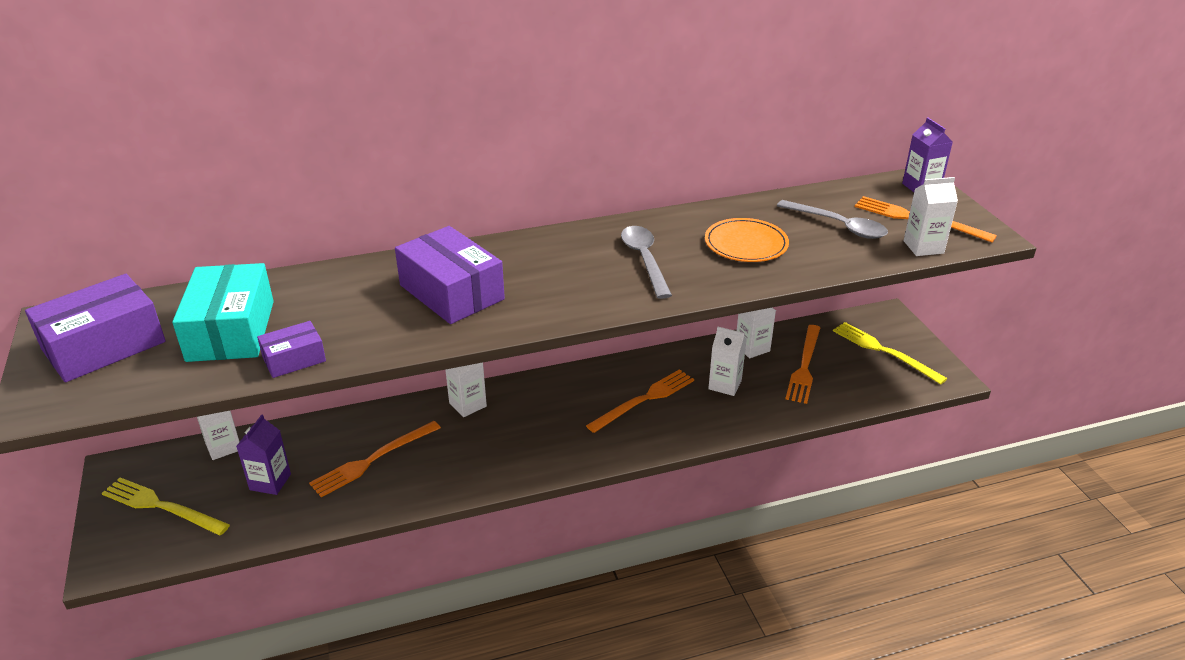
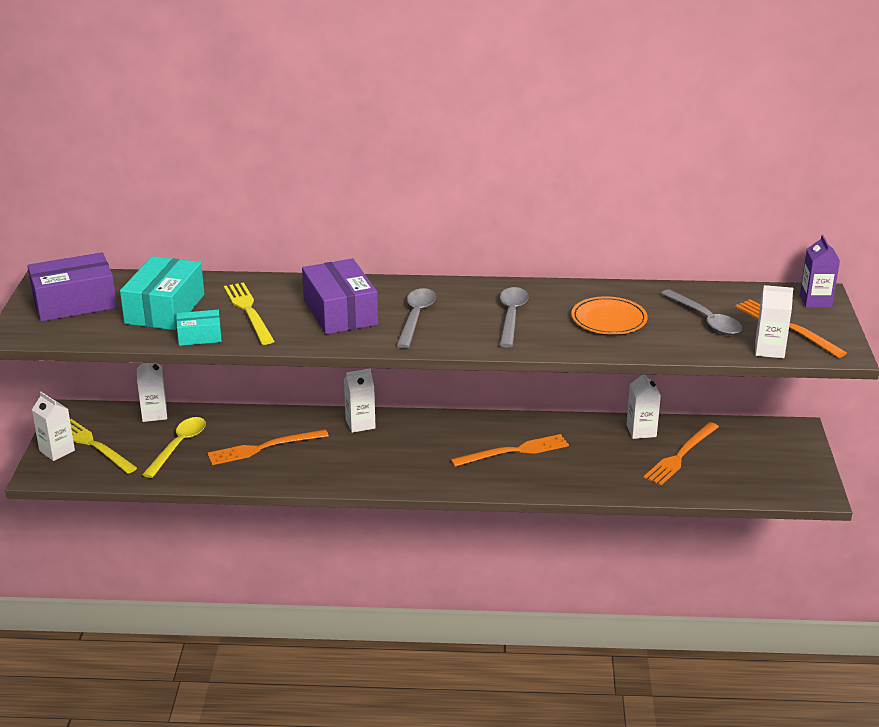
camera: 20 degrees right, 5 degrees down
purple carton [236,414,291,495] -> yellow spoon [142,417,206,478]
purple box [257,321,326,378] -> turquoise box [176,310,222,346]
white carton [708,327,747,396] -> white carton moved to [32,392,75,461]
yellow fork [833,322,947,385] -> yellow fork moved to [224,282,274,345]
none -> grey spoon [396,288,436,348]

